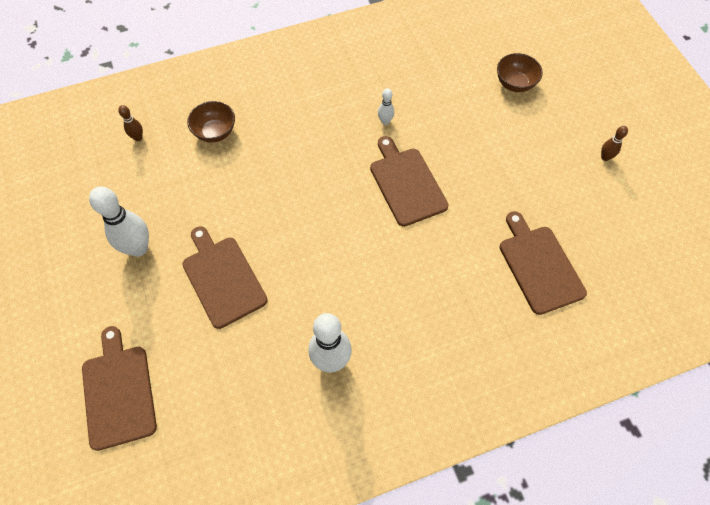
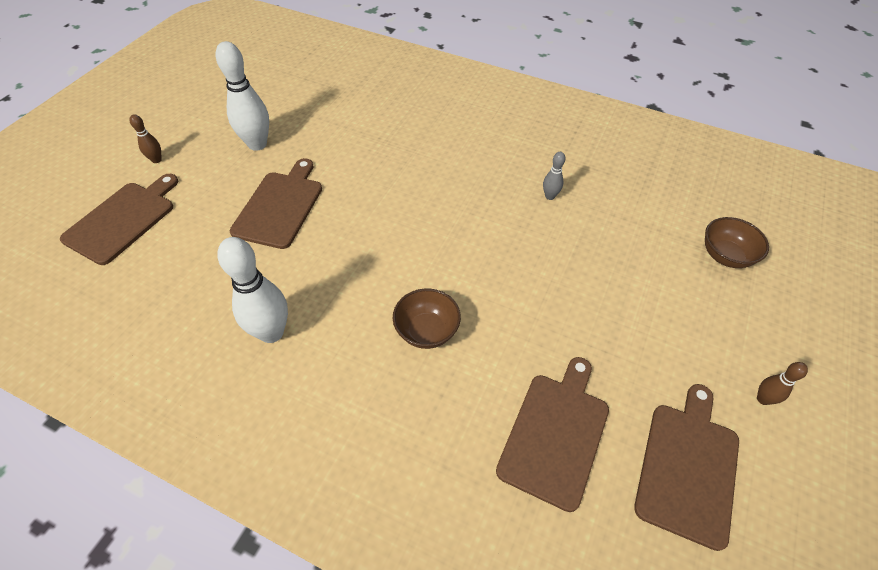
camera: 45 degrees right, 10 degrees down
brown bowling pin [118,105,143,141] -> brown bowling pin moved to [129,114,162,163]
brown bowl [187,101,235,143] -> brown bowl moved to [393,288,461,349]
brown cutting board [370,136,449,227] -> brown cutting board moved to [634,384,739,551]
white bowling pin [378,88,394,125] -> grey bowling pin [543,152,566,200]

